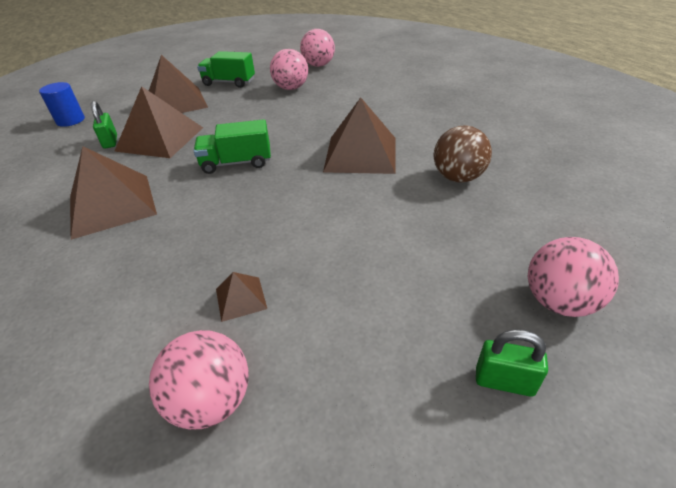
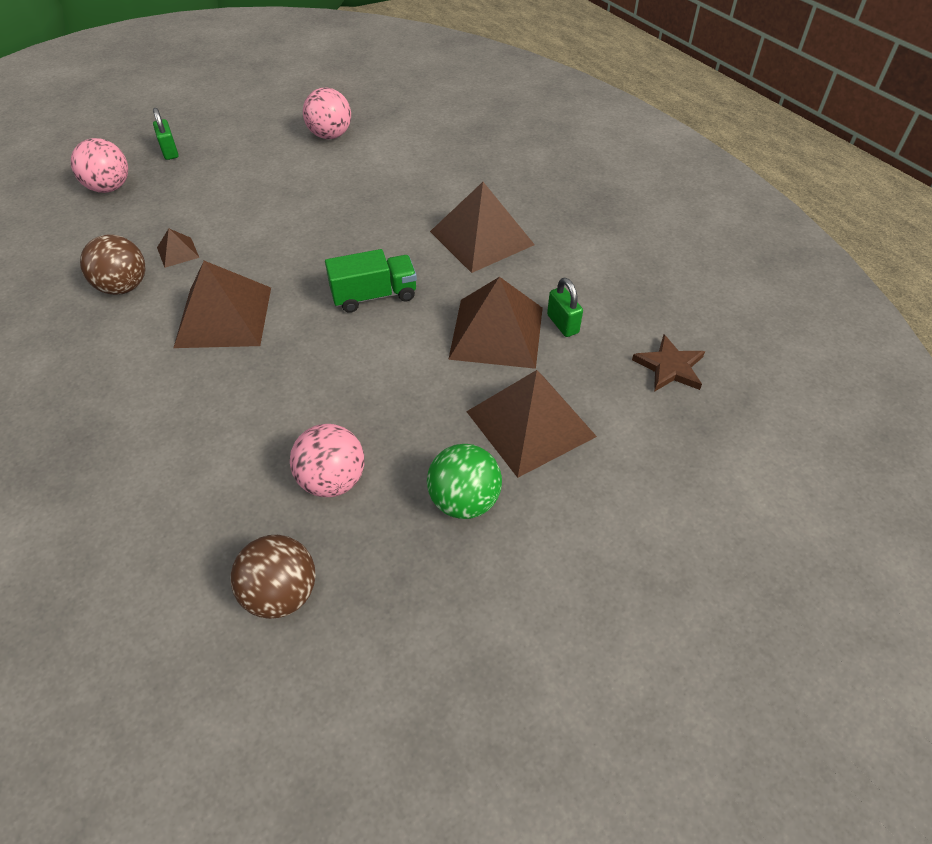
camera: 170 degrees right, 10 degrees up
blue cylinder [39,82,85,127] -> brown star [632,334,705,392]
green truck [197,51,255,88] -> green ball [427,444,502,519]
brown pyramid [216,272,267,322] -> brown pyramid moved to [157,228,199,268]
pink ball [300,29,335,67] -> brown ball [231,535,316,619]
green padlock [476,329,548,397] -> green padlock turned 60 degrees clockwise [153,108,178,160]

